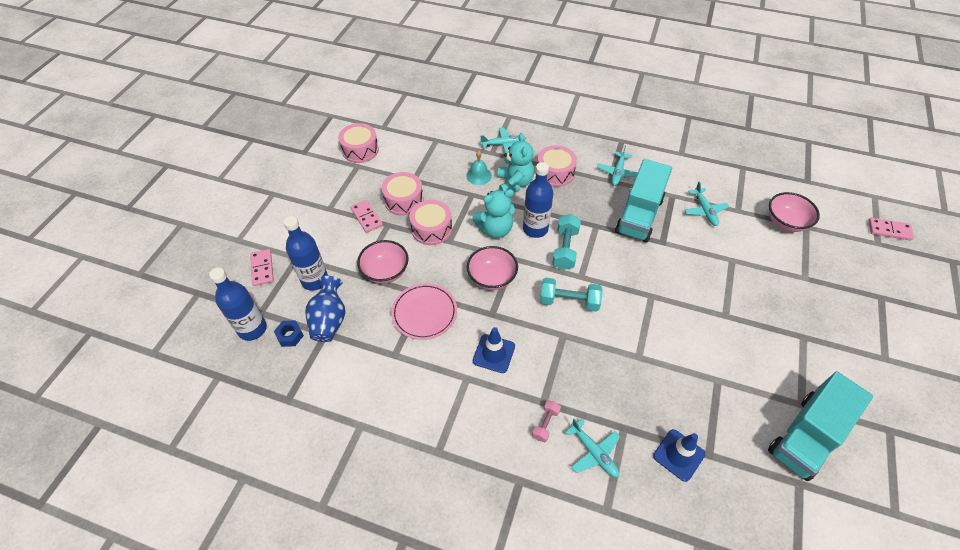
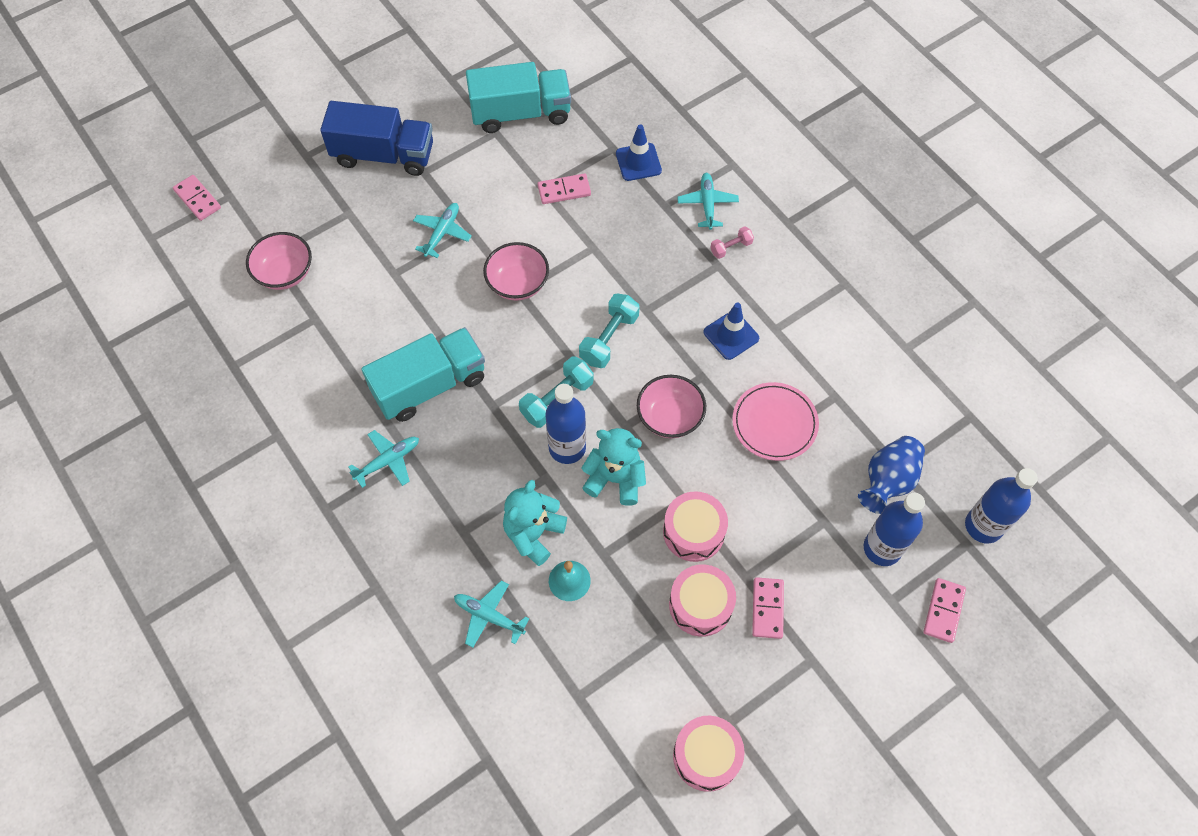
camera: 145 degrees left, 10 degrees up
blue nut [274,320,304,347] -> none
pink bowl [357,240,409,284] -> pink bowl moved to [483,242,549,301]
pink drum [537,145,577,187] -> none
turquoise dumbbell [540,278,603,312] -> turquoise dumbbell turned 75 degrees clockwise [579,293,640,368]
turquoise plane [684,182,729,226] -> turquoise plane moved to [413,203,472,258]
none -> blue truck [320,101,433,176]
none -> pink domino [538,173,591,204]

